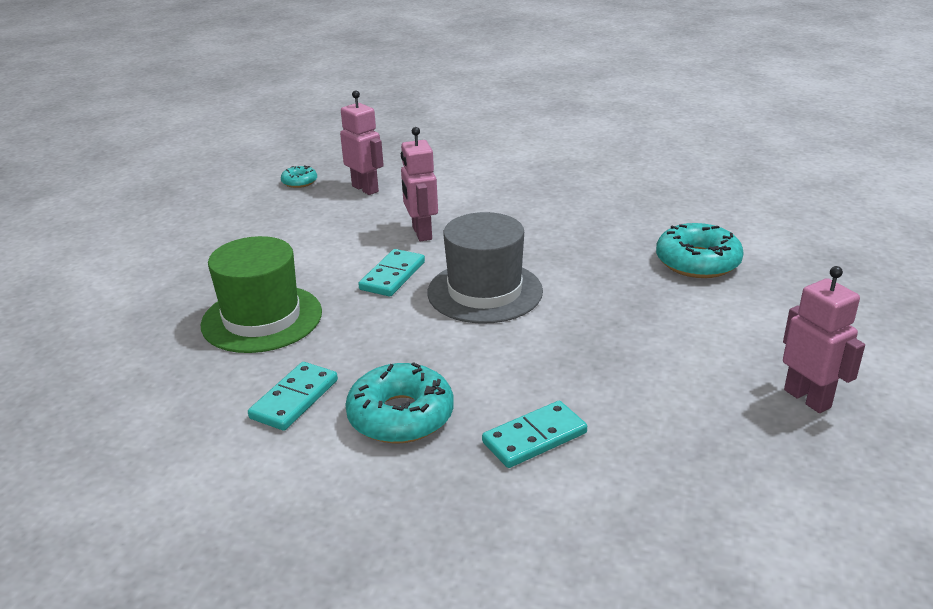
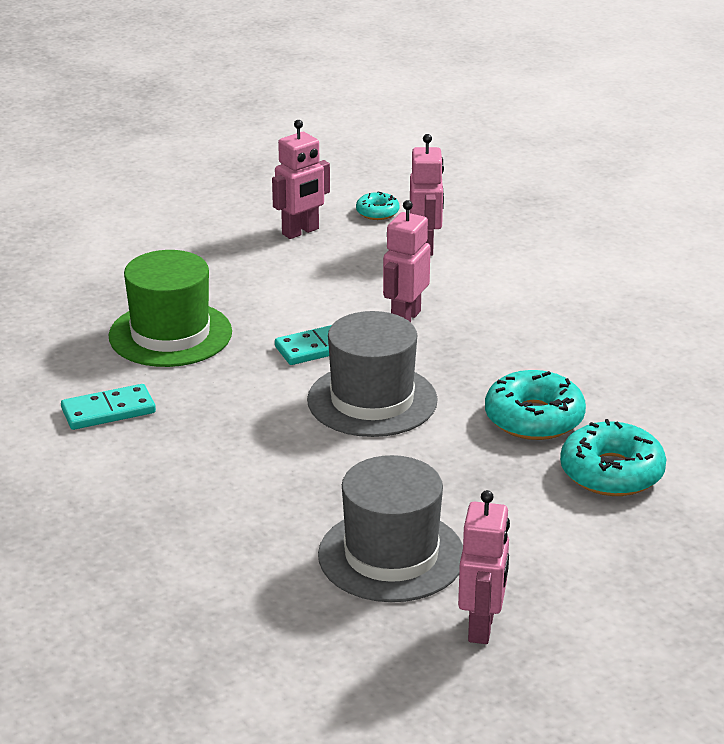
camera: 40 degrees right, 0 degrees up
turquoise donut [345,362,454,444] -> turquoise donut moved to [485,370,586,440]
turquoise domino [482,401,587,468] -> none
none -> pink robot [272,120,330,239]
none -> grey hat [318,455,463,602]

